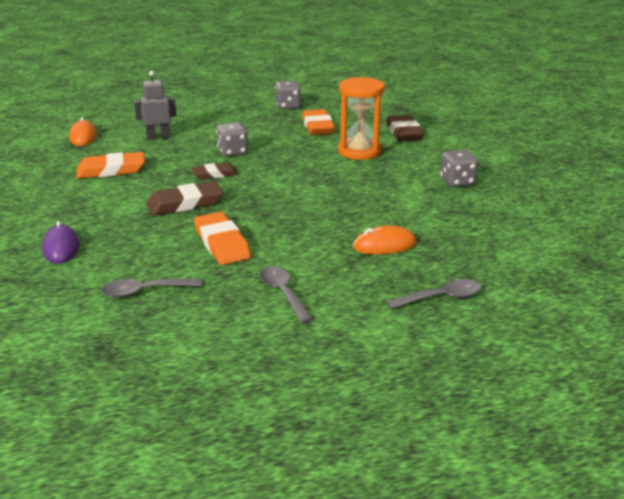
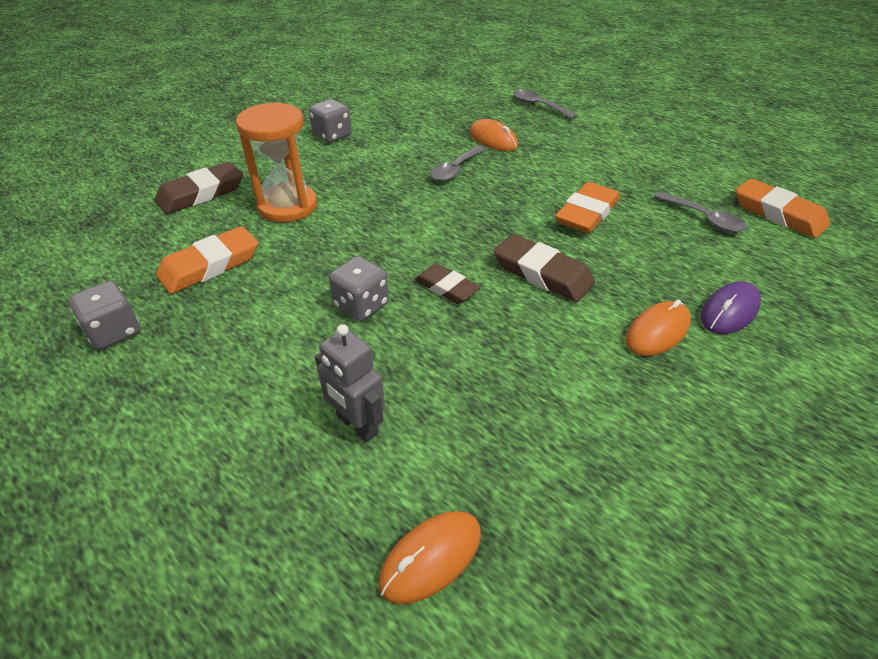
camera: 120 degrees left, 15 degrees up
orange eraser [76,152,145,179] -> orange eraser moved to [736,178,830,238]
grey spoon [260,266,313,323] -> grey spoon moved to [430,145,487,181]
none -> orange mouse [626,300,691,356]

